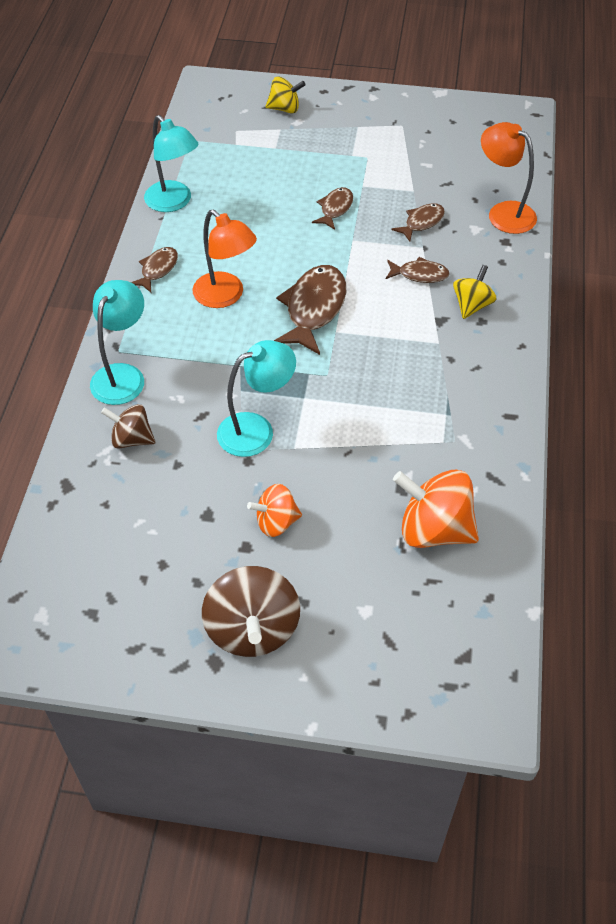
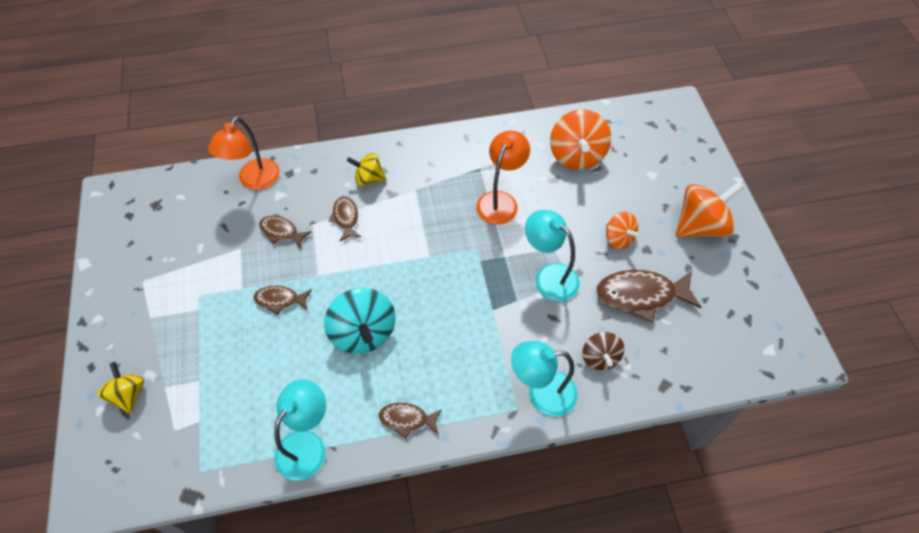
camera: 110 degrees left, 5 degrees up
orange lamp [192,209,257,308] -> orange lamp moved to [476,131,530,225]
brown spinning top [202,566,300,657] -> orange spinning top [676,182,745,238]
brown fish [274,265,346,355] -> brown fish moved to [596,270,701,322]
none -> turquoise spinning top [324,288,396,354]

